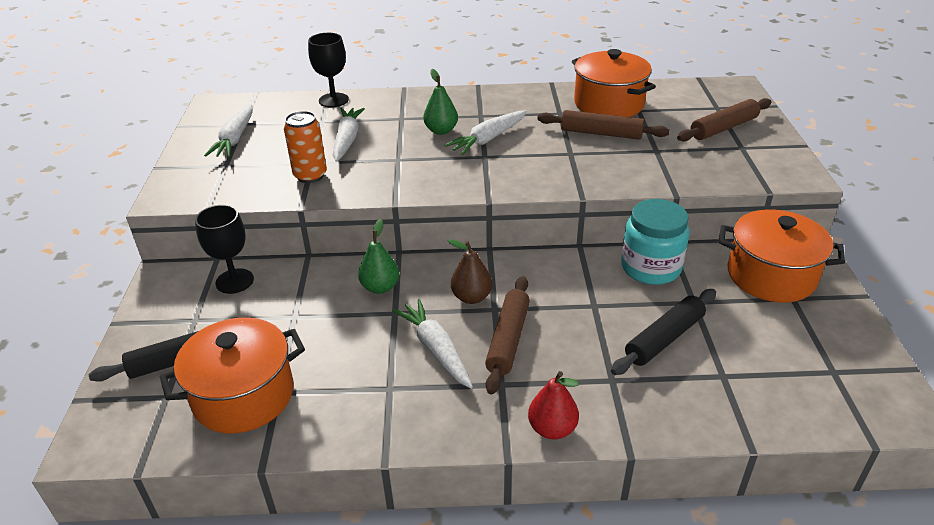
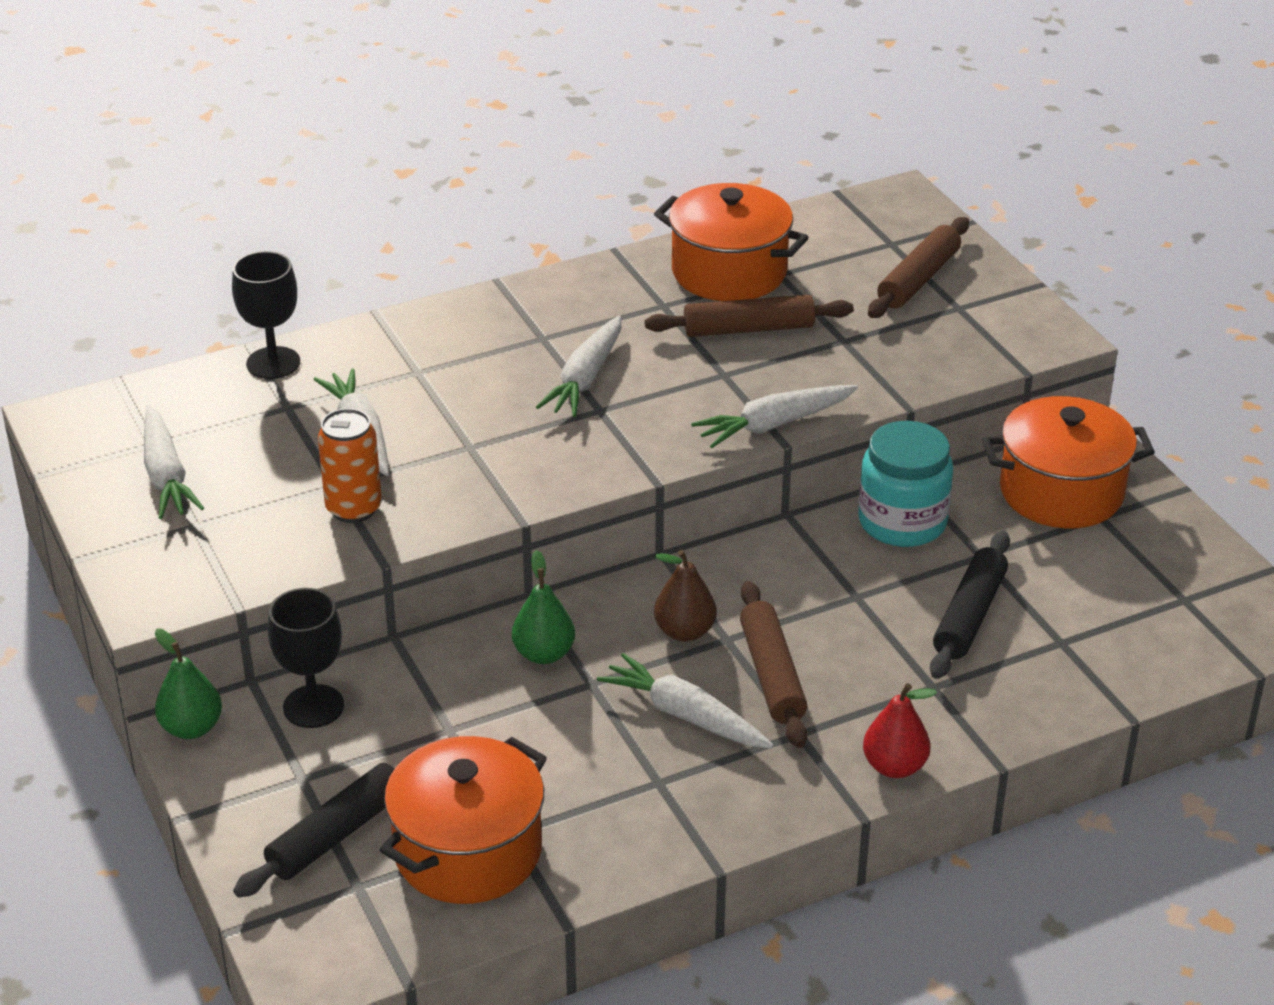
camera: 25 degrees left, 0 degrees up
green pear [423,69,458,135] -> green pear moved to [155,629,222,739]
none -> white carrot [691,385,858,448]

